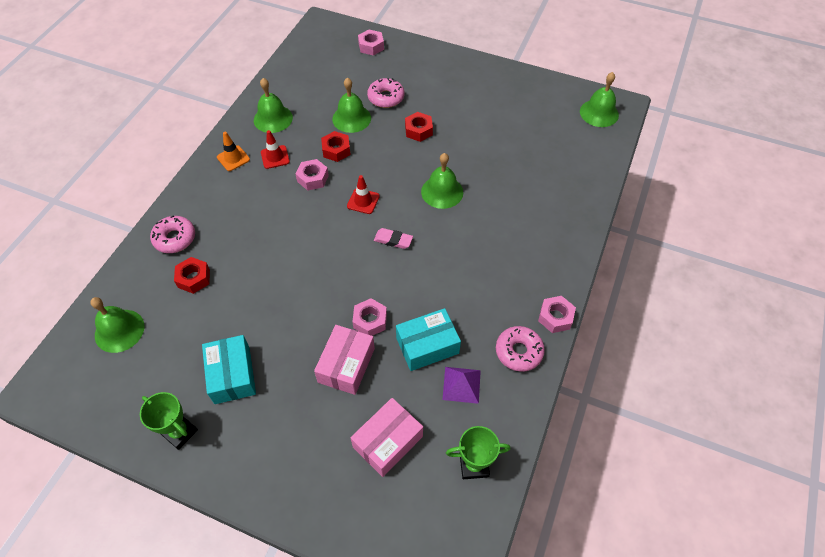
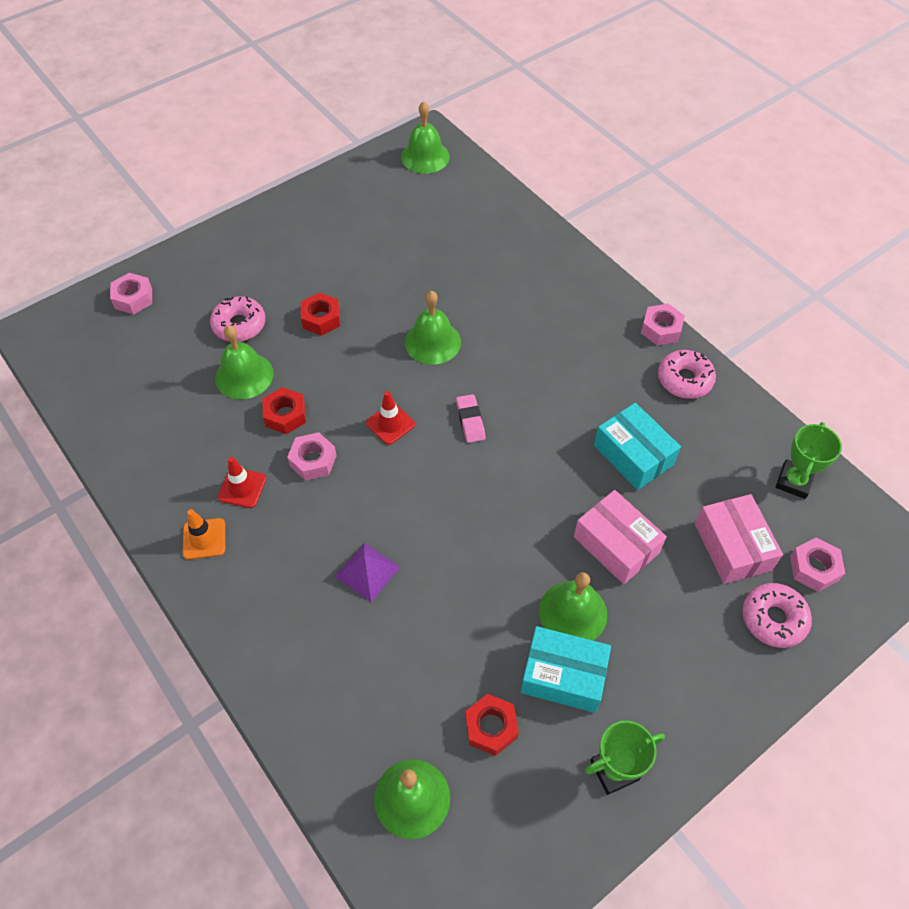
camera: 60 degrees left, 0 degrees up
pink donut [150,215,195,253] -> pink donut moved to [742,583,812,648]
red nut [174,257,210,294] -> red nut moved to [465,694,519,756]
green bell [254,78,293,133] -> green bell moved to [539,572,607,640]
pink nut [352,298,387,336] -> pink nut moved to [790,537,845,592]
pink eraser [374,228,413,249] -> pink eraser turned 60 degrees counterclockwise [456,394,486,443]
turquoise box [396,308,461,371] -> turquoise box turned 45 degrees counterclockwise [594,403,681,490]
purple pyramid [442,367,481,404] -> purple pyramid moved to [335,543,400,602]

